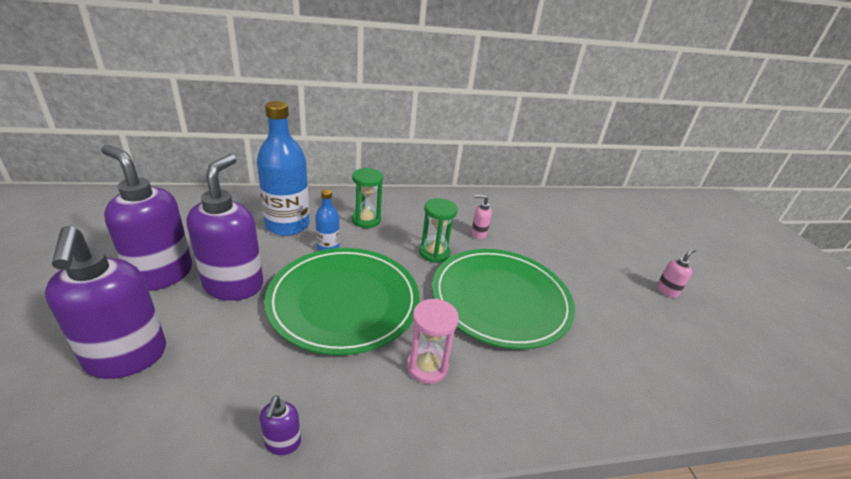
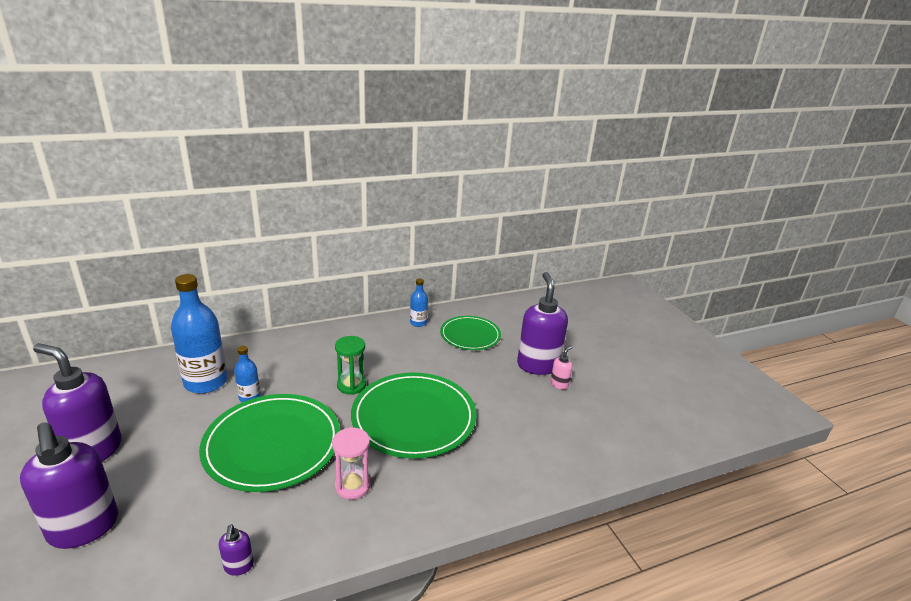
camera: 10 degrees left, 5 degrees down
purple soap dispenser [187,154,263,301] -> purple soap dispenser moved to [517,272,568,375]
green hourglass [352,168,383,228] -> none
pink soap dispenser [471,194,492,239] -> none
none -> blue bottle [410,279,428,327]
none -> green plate [440,316,501,350]

